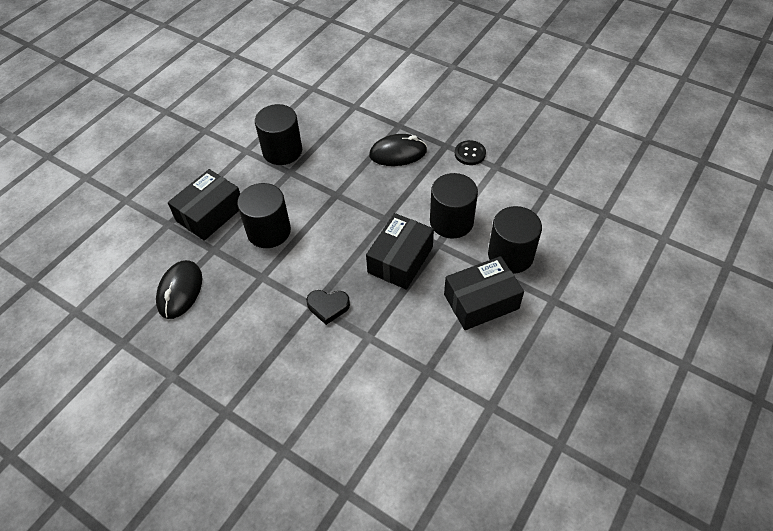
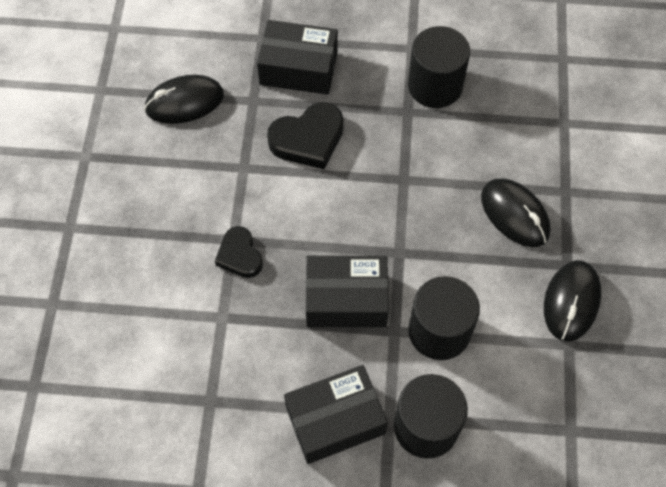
camera: 60 degrees right, 10 degrees up
black cylinder [237,183,291,248] -> black heart [267,102,344,169]
black box [444,256,524,330] -> black box turned 60 degrees counterclockwise [284,365,388,464]
black button [455,140,486,165] -> black mouse [544,260,601,342]

